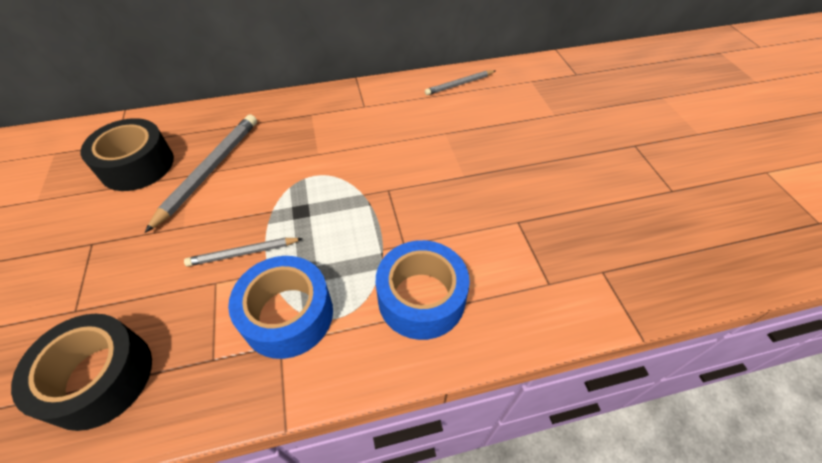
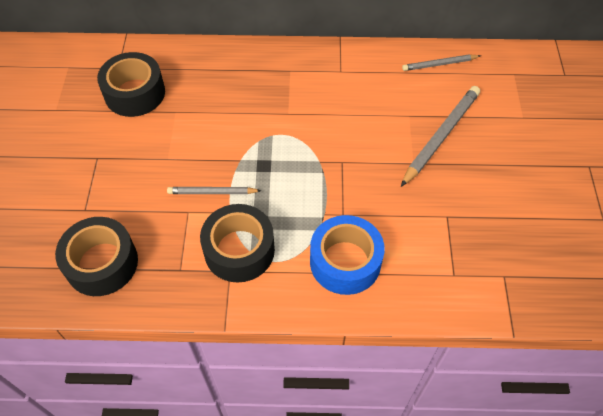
camera: 15 degrees right, 5 degrees up
grey pencil [145,115,257,233] -> grey pencil moved to [401,86,480,187]
blue tape [228,256,333,359] -> black tape [200,204,275,282]

